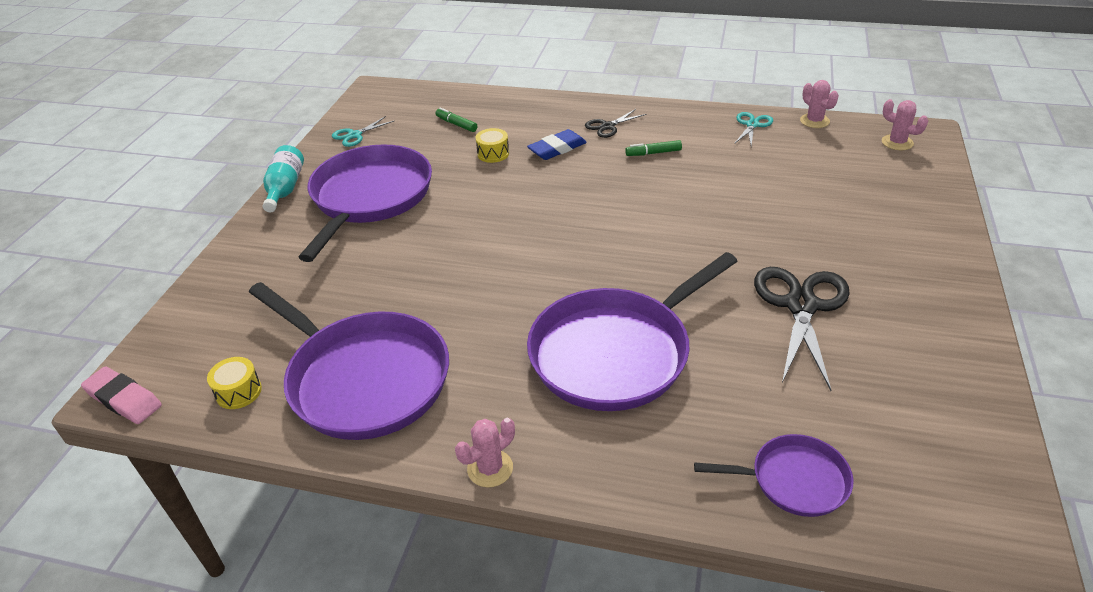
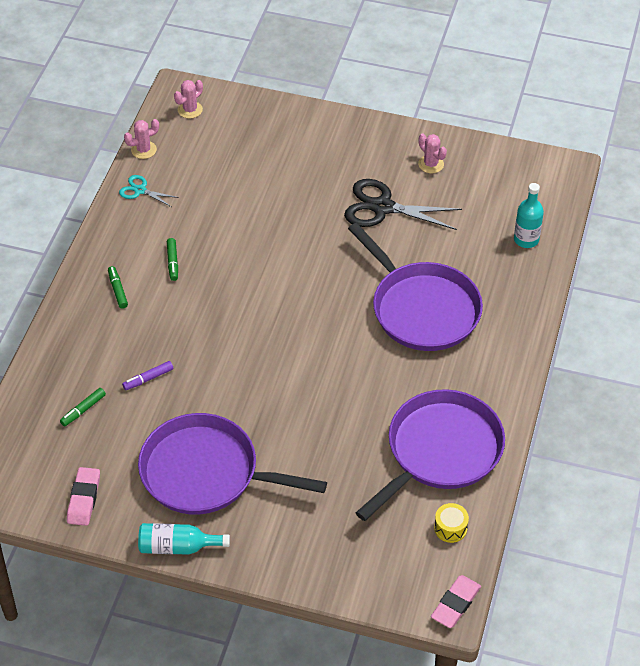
camera: 90 degrees left, 10 degrees up
turquoise scissors [332,116,394,147] -> pink eraser [67,467,100,526]
pink cactus [455,418,515,488] -> pink cactus moved to [418,134,447,173]
yellow drum [475,128,509,163] -> purple marker [122,361,173,390]
blue eraser [527,129,587,160] -> none
black scissors [585,109,647,138] -> green marker [108,266,128,309]
purple pan [694,434,854,517] -> turquoise bottle [514,183,544,248]

